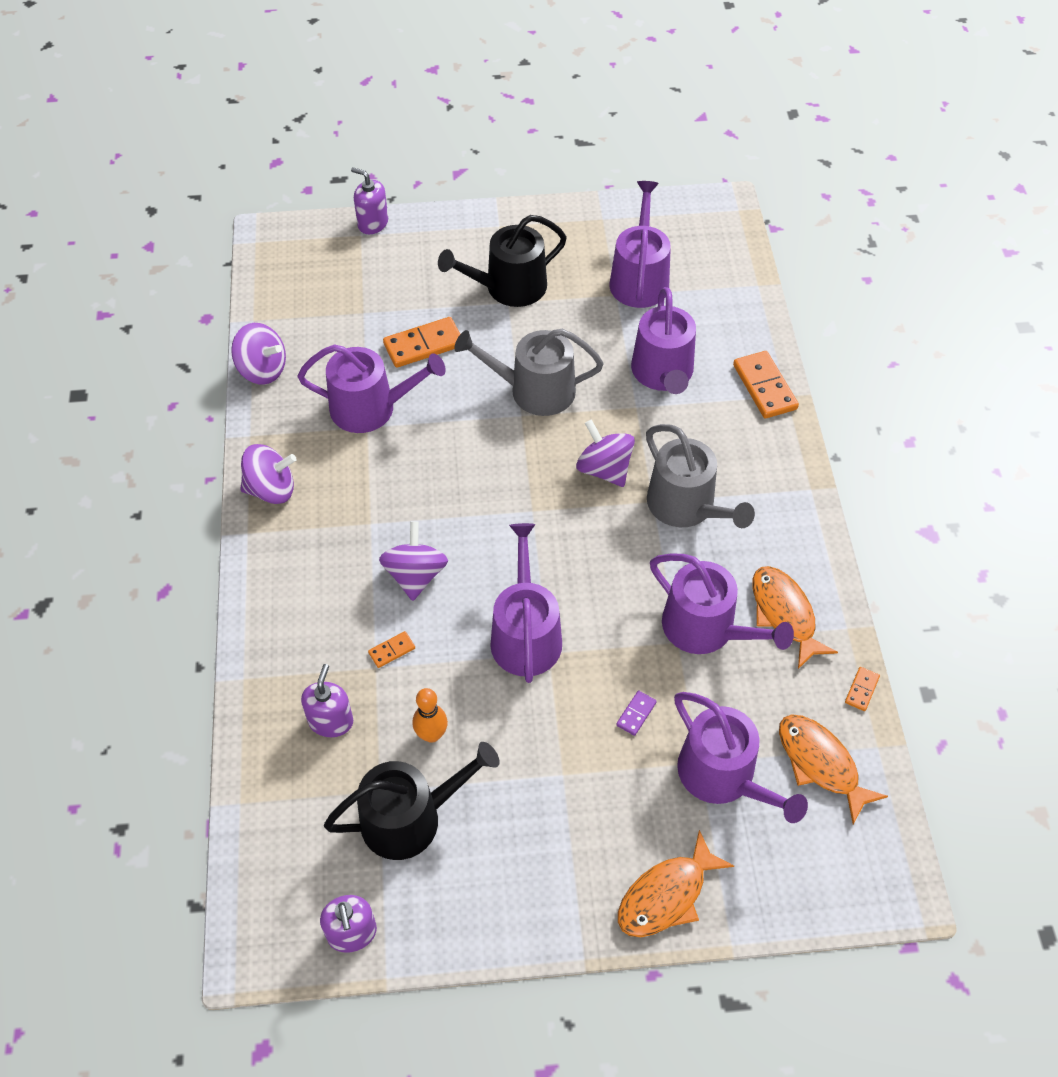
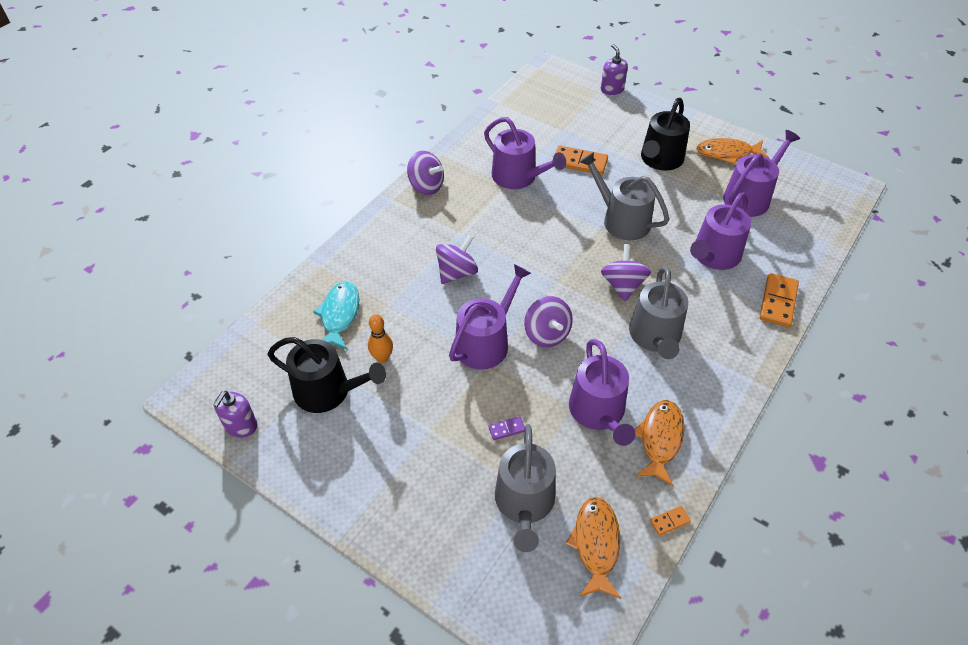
camera: 40 degrees right, 5 degrees down
purple spinning top [231,323,286,385] -> purple spinning top moved to [524,296,573,347]
purple soap dispenser [301,664,353,737] -> turquoise fish [313,281,359,349]
orange domino [368,631,415,668] -> none
black watering can [438,215,567,307] -> black watering can turned 75 degrees counterclockwise [641,98,690,171]
orange fish [618,830,734,937] -> orange fish moved to [696,138,769,165]
purple watering can [674,692,808,823] -> grey watering can [495,424,556,552]

